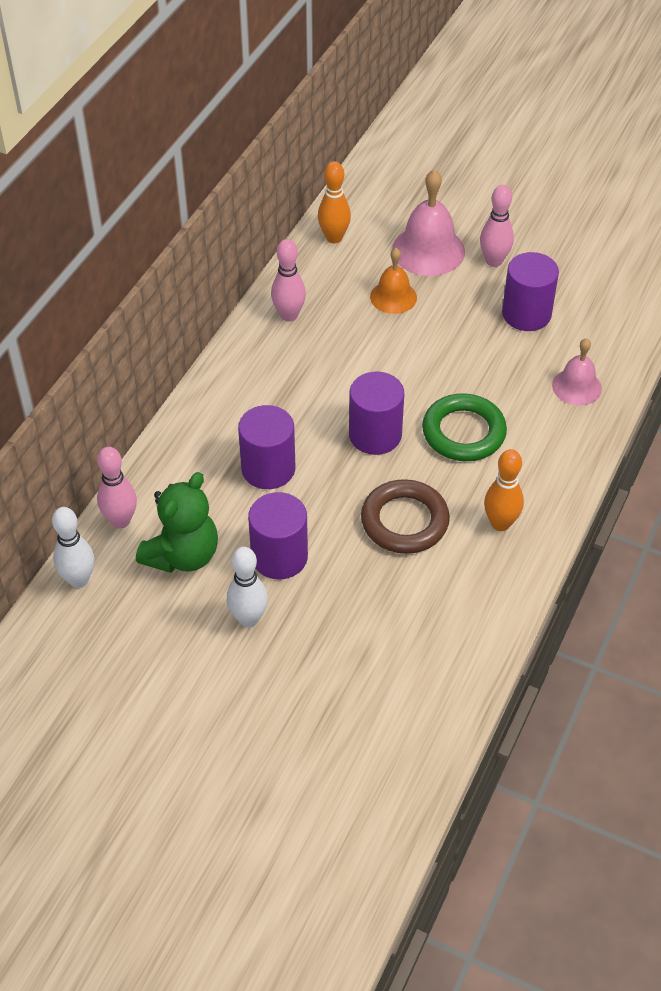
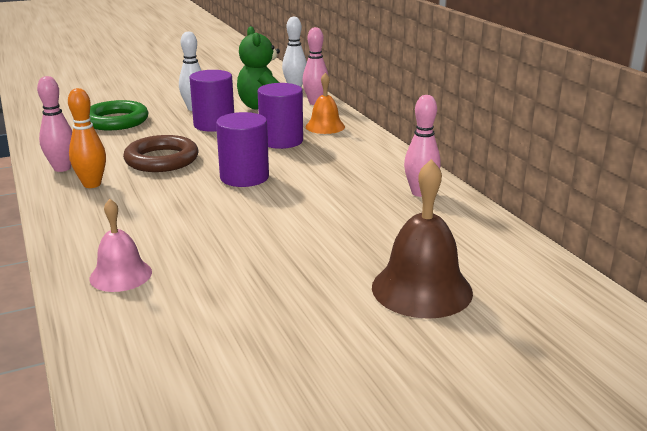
camera: 130 degrees right, 25 degrees down
orange bowling pin [318,161,351,243] -> none
orange bell [370,248,417,314] -> orange bell moved to [306,72,345,134]
pink bell [392,169,465,276] -> brown bell [372,159,473,319]
green ring [422,393,507,461] -> green ring moved to [90,100,149,131]
pink bowling pin [480,185,514,267] -> pink bowling pin moved to [37,76,72,172]
purple cylinder [502,252,559,331] -> none

